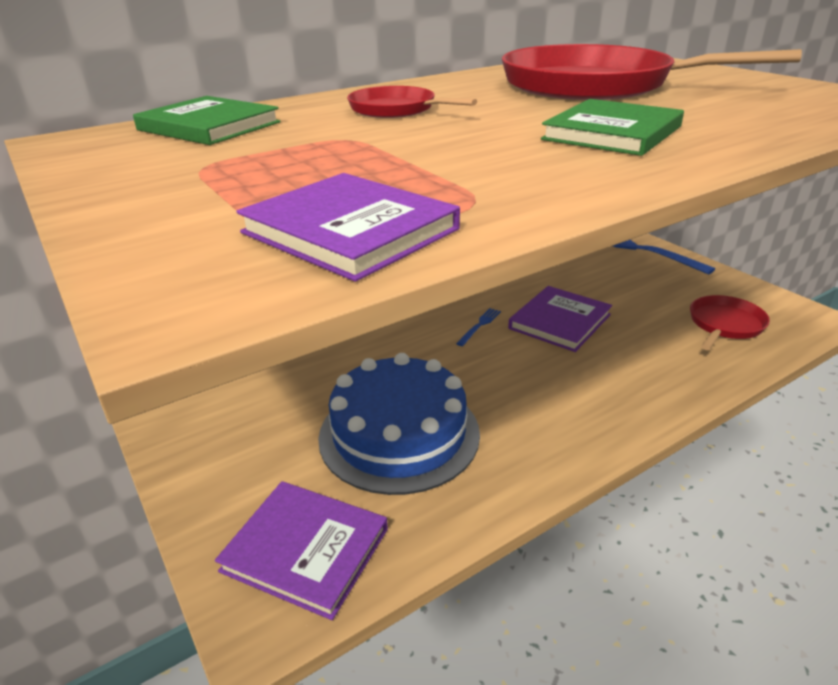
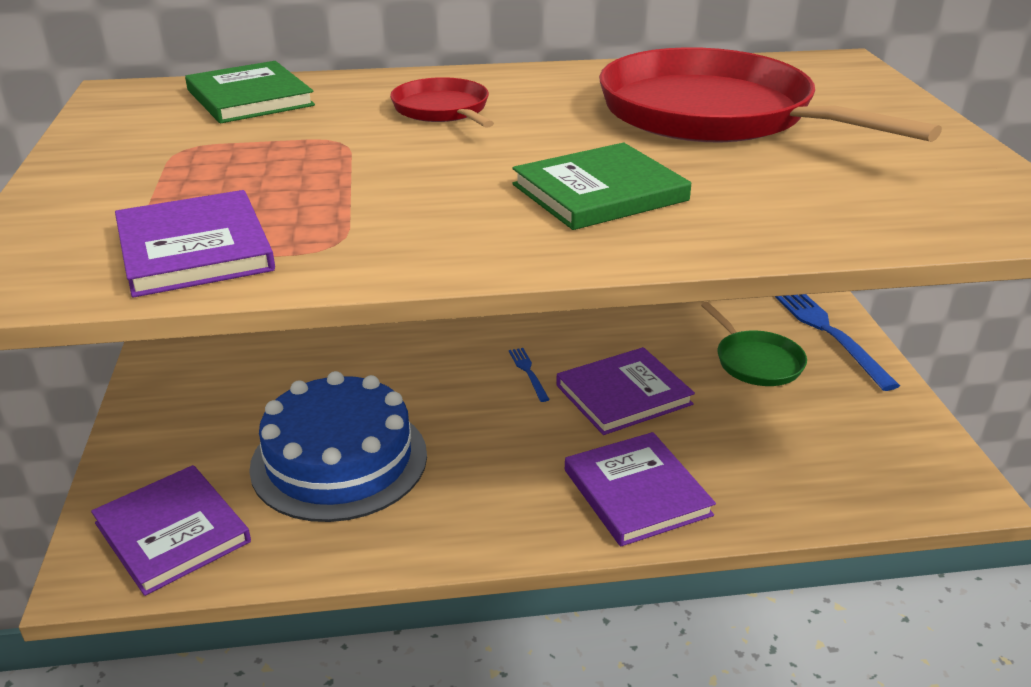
camera: 25 degrees right, 0 degrees up
blue fork [456,308,501,346] -> blue fork turned 75 degrees counterclockwise [509,348,550,402]
red pan [690,295,770,350] -> none
none -> purple book [565,432,716,546]
none -> green pan [701,302,807,386]

